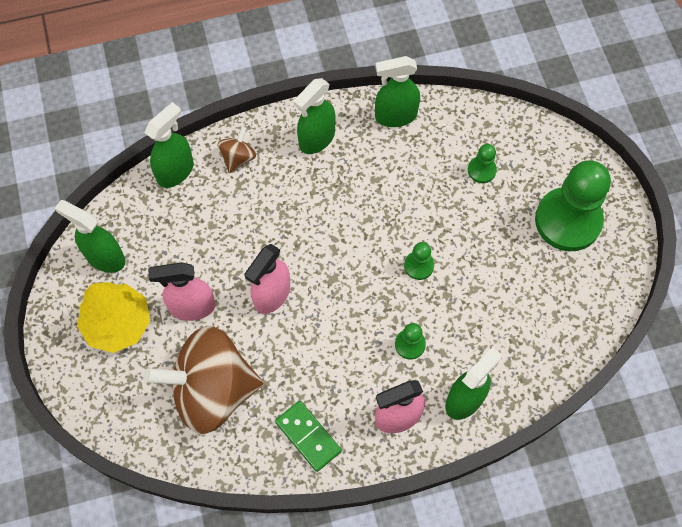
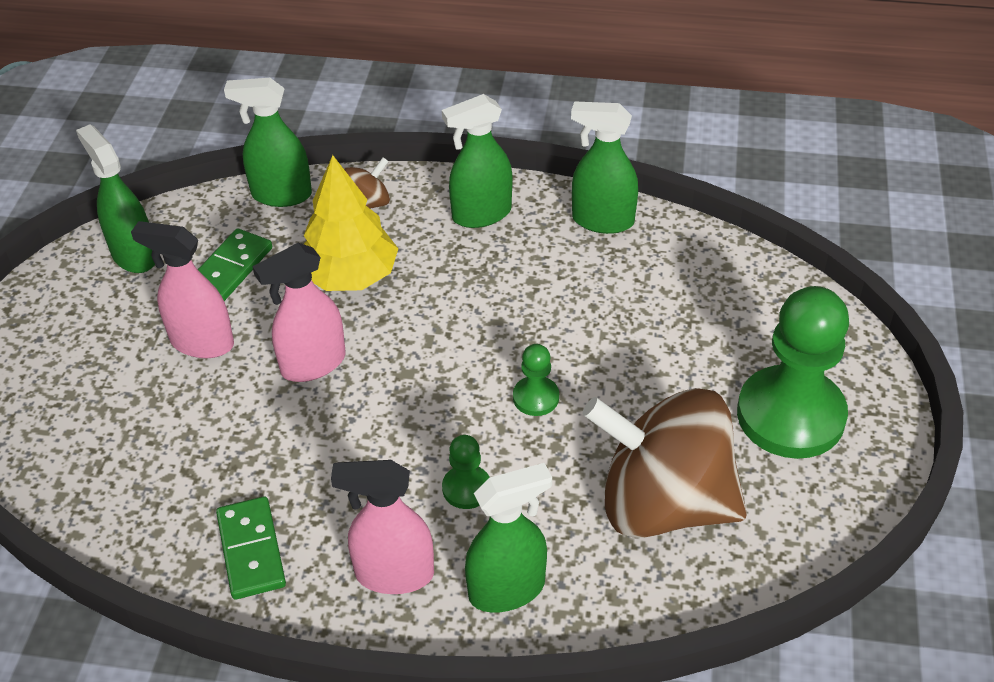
camera: 25 degrees right, 20 degrees down
yellow tree [77,282,150,353] -> yellow tree moved to [304,155,398,291]
green spray bottle [144,102,193,188] -> green spray bottle turned 150 degrees counterclockwise [224,78,312,207]
brown spinning top [144,326,263,434] -> brown spinning top moved to [583,388,747,538]
green pawn [468,144,497,183] -> none
none -> green domino [198,228,272,301]

